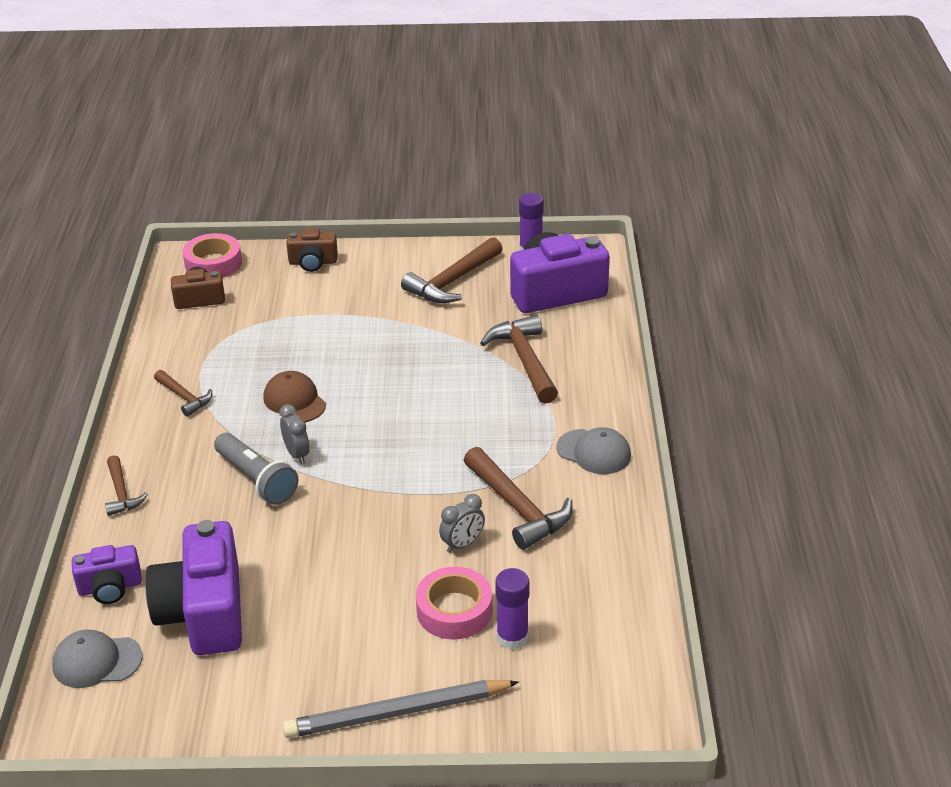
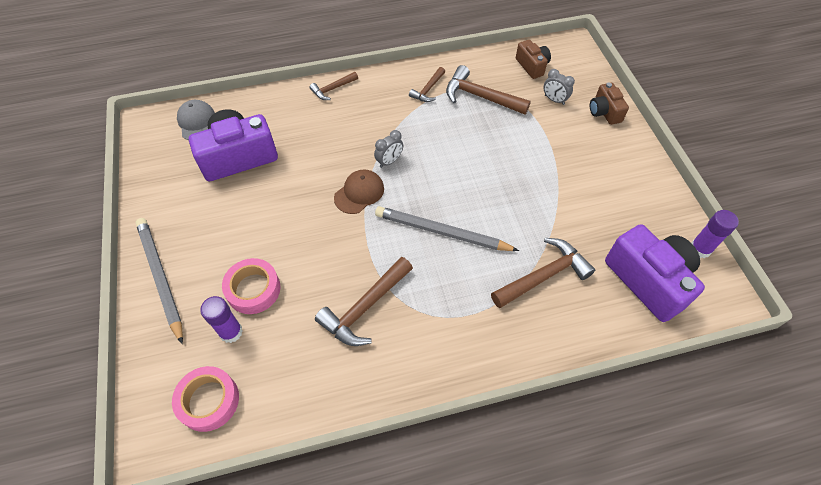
camera: 75 degrees right, 20 degrees up
purple camera [72,545,142,604] -> none
pink tape [183,233,242,278] -> pink tape moved to [172,366,239,432]
grey flashlight [214,433,299,505] -> none
brown cap [263,371,326,422] -> brown cap moved to [334,170,384,214]
brown hammer [401,237,502,303] -> brown hammer moved to [446,65,531,115]
grey clock [439,494,485,553] -> grey clock moved to [543,69,575,105]
grey cap [556,427,631,474] -> none
none -> grey pencil [375,206,519,251]

